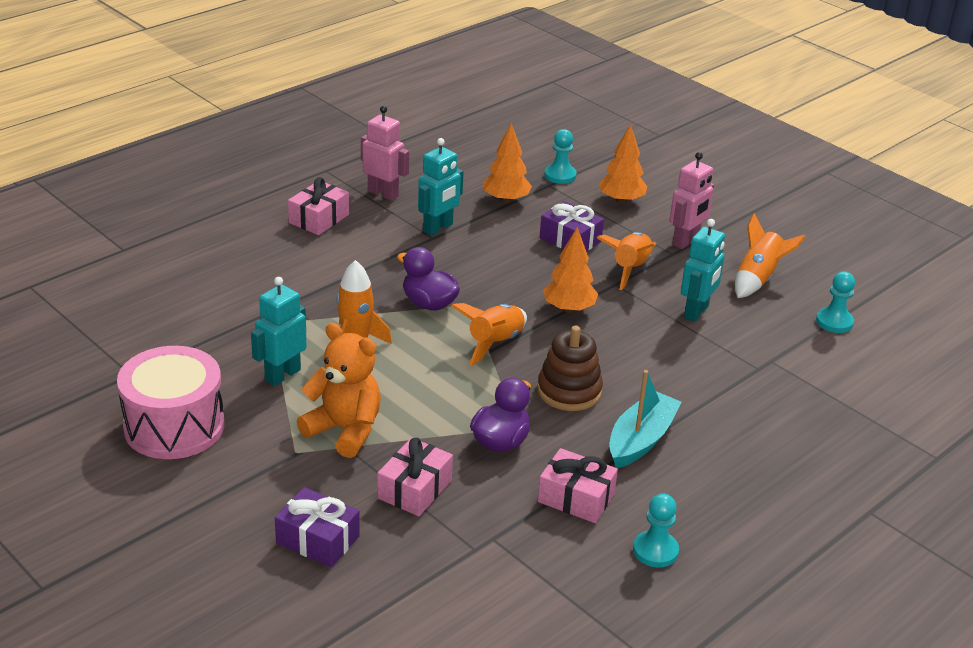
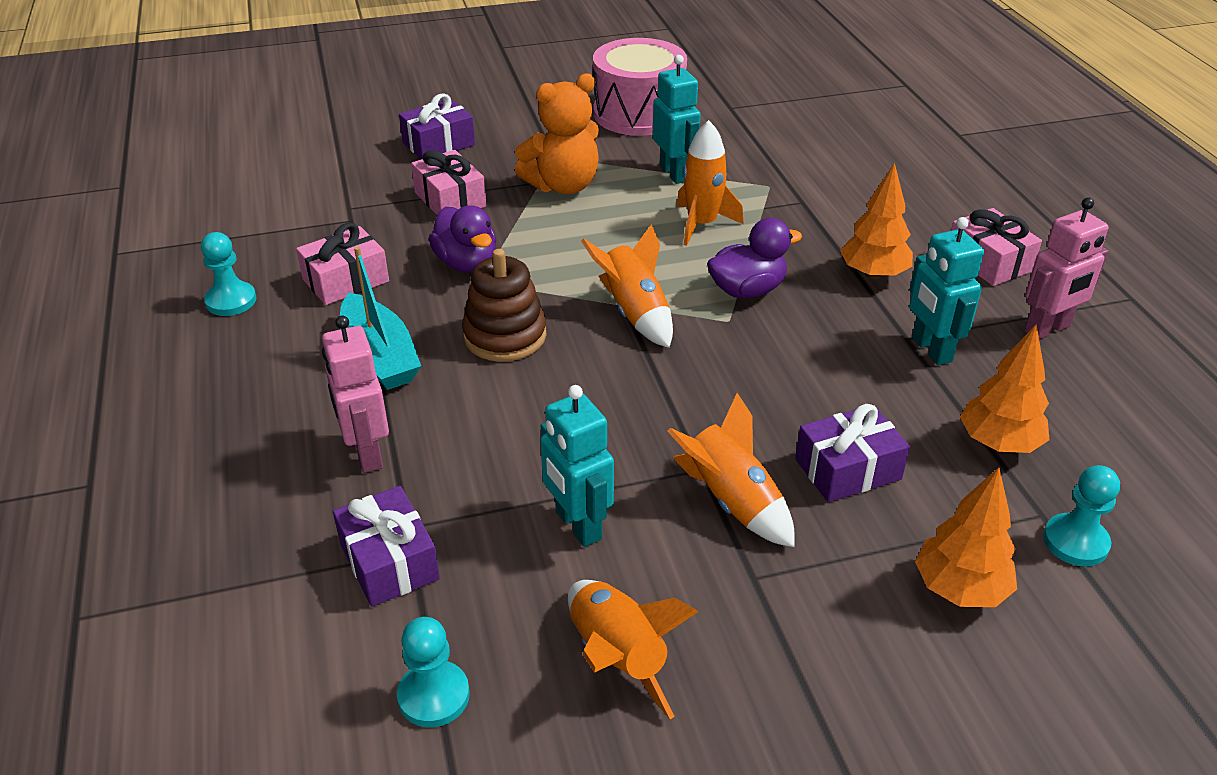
camera: 120 degrees right, 5 degrees up
orange tree [543,227,598,313] -> orange tree moved to [840,163,913,279]
pink robot [670,152,714,249] -> pink robot moved to [322,315,389,473]
none -> purple gift [333,486,440,607]

